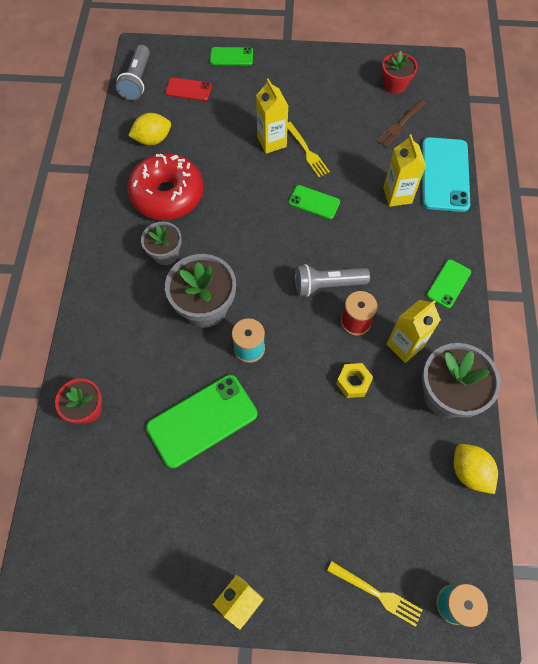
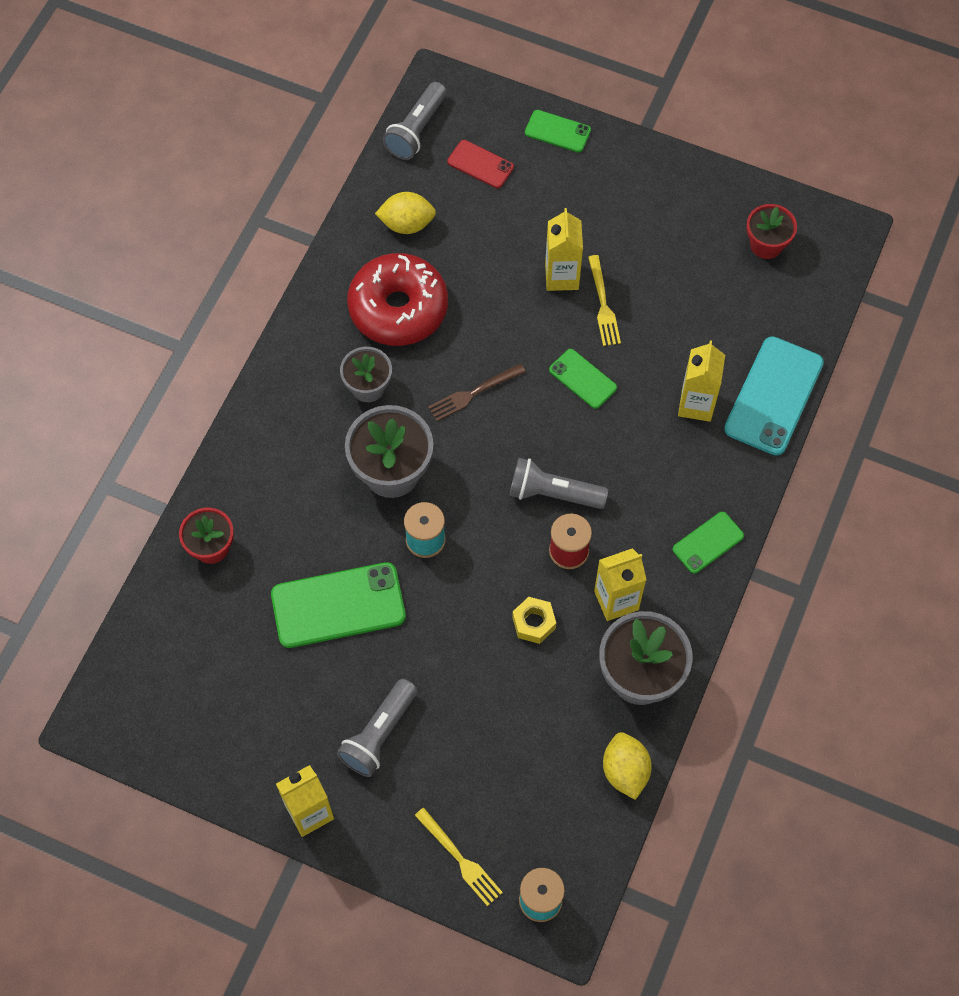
camera: 20 degrees right, 0 degrees up
brown fork [377,100,426,148] -> brown fork moved to [428,364,526,421]
none -> grey flashlight [337,679,418,777]

